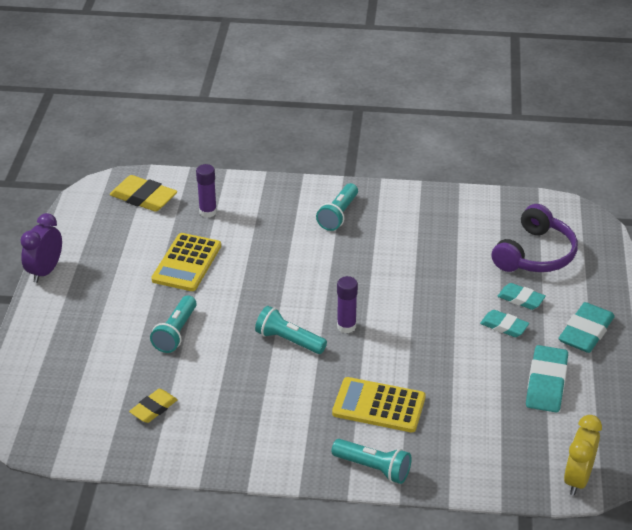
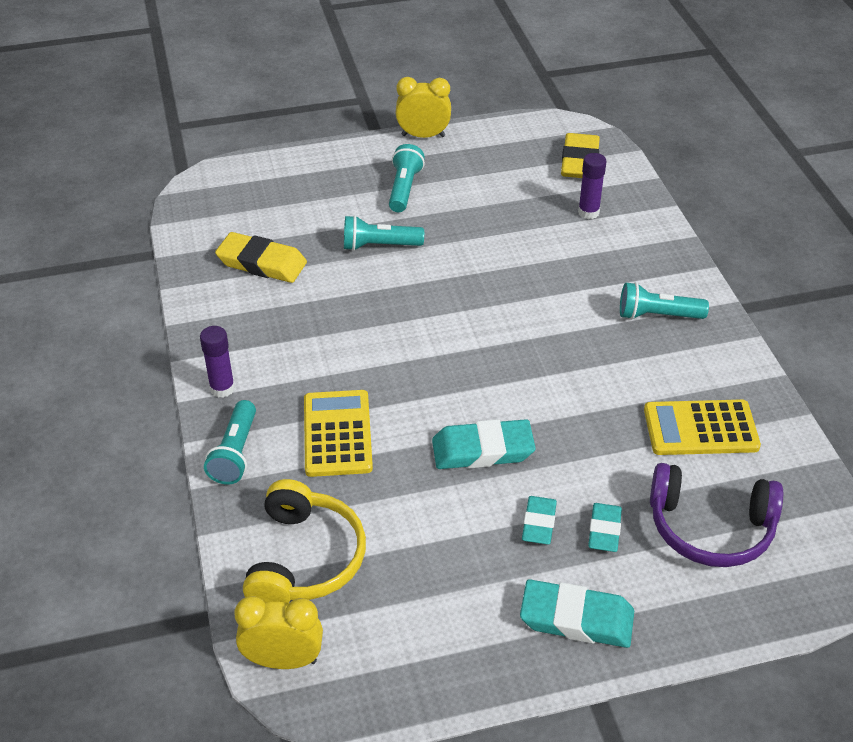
camera: 70 degrees right, 5 degrees up
purple clock [20,213,62,283] -> yellow clock [396,77,451,138]
yellow eraser [129,389,178,423] -> yellow eraser [215,232,307,283], size x1.61
yellow calculator [151,233,221,291] -> yellow calculator moved to [644,399,761,455]
turquoise flashlight [255,306,327,354] -> turquoise flashlight moved to [389,144,425,212]
purple glue stick [337,276,358,333] -> purple glue stick moved to [200,326,235,398]
turquoise eraser [526,345,568,413] -> turquoise eraser moved to [432,419,536,469]
none -> yellow headphones [243,479,366,603]

